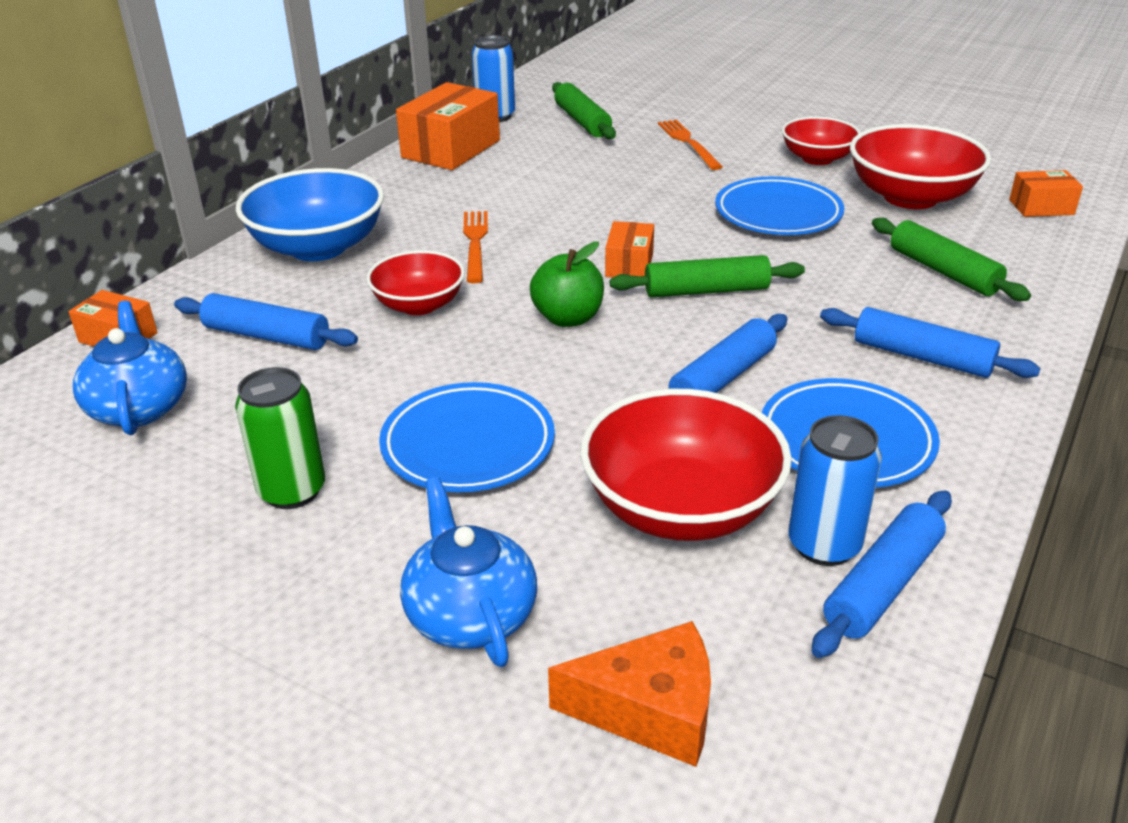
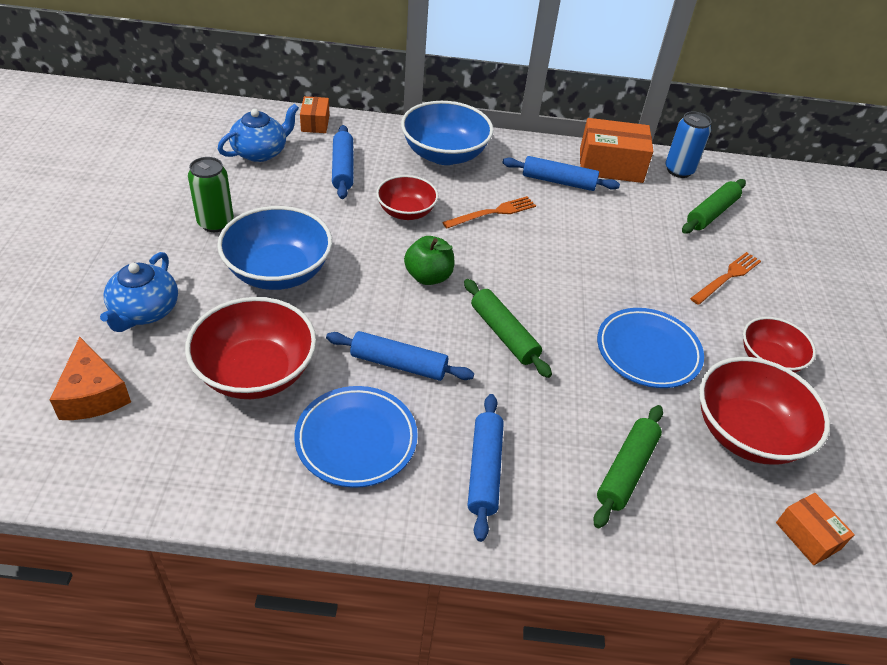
camera: 60 degrees right, 10 degrees up
blue plate [379,382,555,492] -> blue bowl [217,206,332,290]
blue teapot [400,477,537,667] -> blue teapot turned 150 degrees clockwise [100,252,178,332]
orange box [605,221,654,277] -> none
blue can [788,415,882,566] -> none
blue rolling pin [812,490,952,658] -> blue rolling pin moved to [502,156,620,191]

